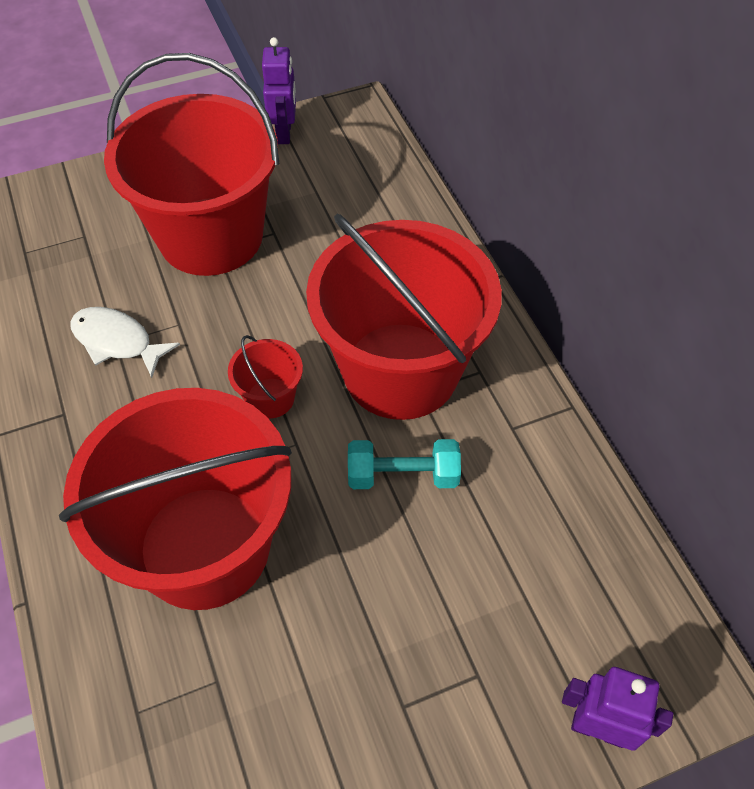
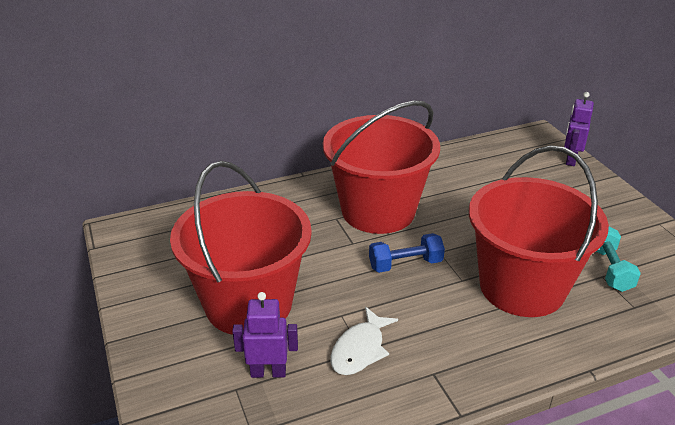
camera: 90 degrees left, 20 degrees down
red bucket [228,335,303,419] -> blue dumbbell [369,233,445,273]
purple robot [262,37,296,144] -> purple robot moved to [232,292,298,378]
turquoise dumbbell [348,439,461,489] -> turquoise dumbbell moved to [596,226,641,292]

